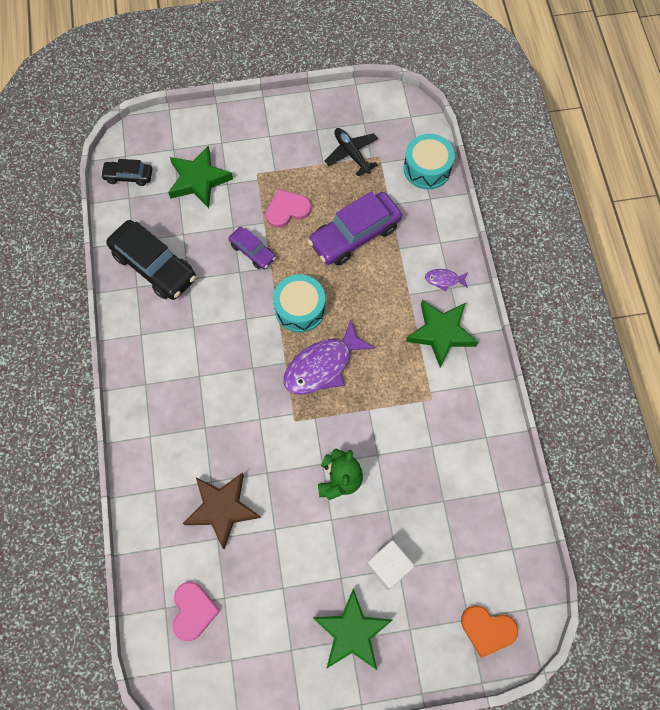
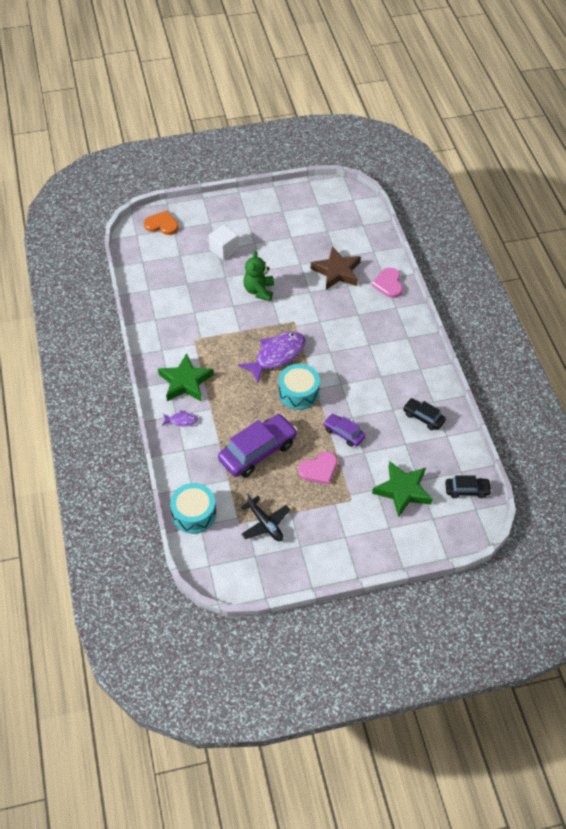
camera: 175 degrees right, 15 degrees down
black car [106,220,196,300] -> black car [403,398,446,430], size x0.54
pink heart [173,582,220,641] -> pink heart moved to [371,268,403,298]
green star [313,589,392,670] -> none

